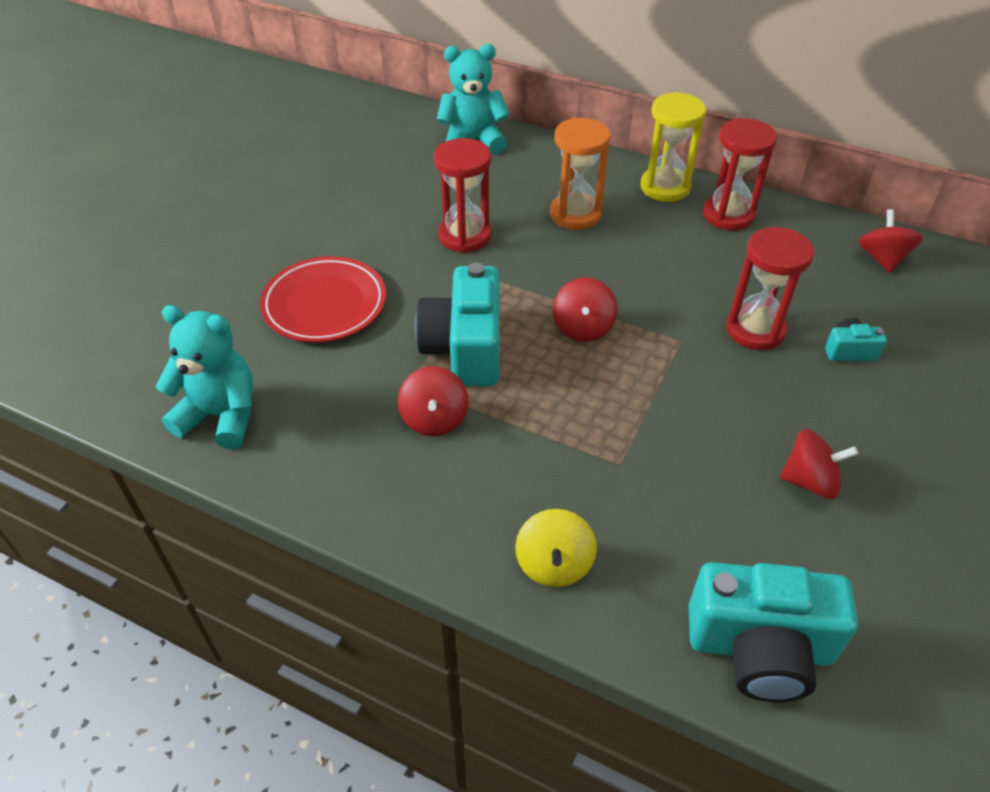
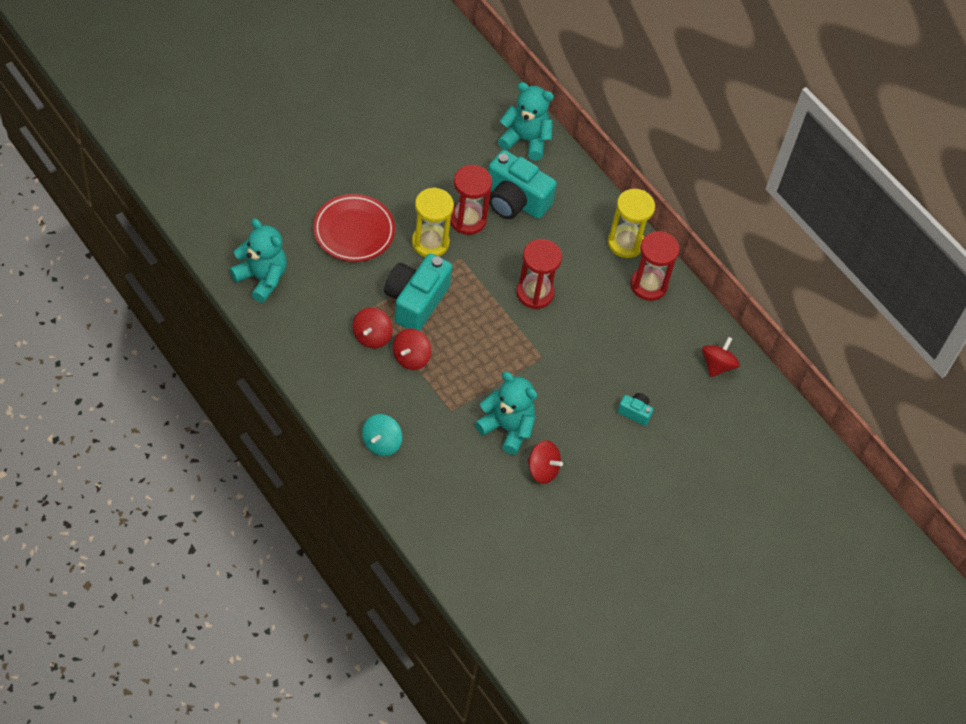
camera: 20 degrees right, 10 degrees up
yellow spinning top [515,509,597,587] -> turquoise spinning top [362,414,402,456]
orange hourglass [550,118,610,230] -> none
red spinning top [553,277,617,342] -> red spinning top moved to [393,329,431,370]
turquoise camera [689,562,858,702] -> turquoise camera moved to [488,150,557,219]
red hourglass [726,227,814,350] -> red hourglass moved to [516,239,562,309]
none -> yellow hourglass [412,187,454,257]
none -> turquoise teddy bear [475,372,538,455]

